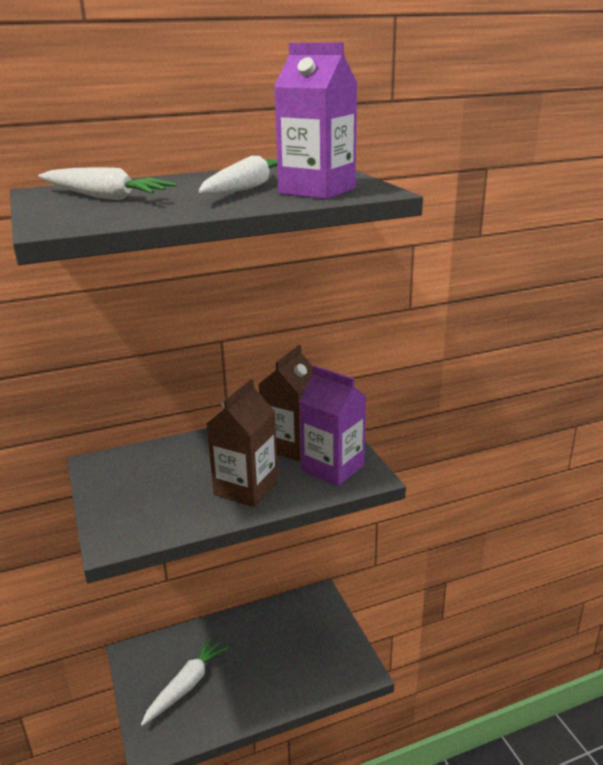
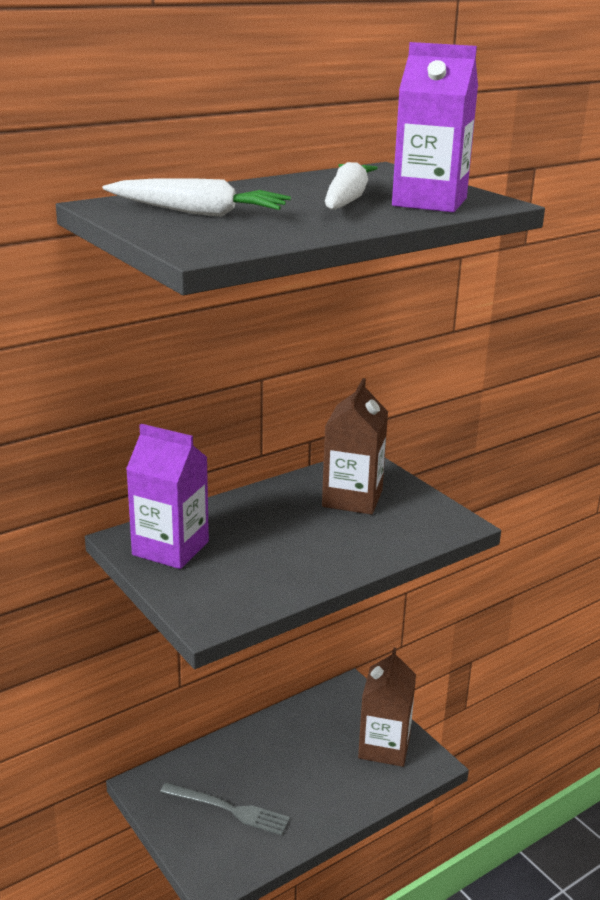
camera: 15 degrees left, 0 degrees up
white carrot [141,637,229,726] -> grey fork [160,783,290,835]
brown carton [207,379,278,507] -> brown carton moved to [358,647,416,767]
purple carton [299,366,366,486] -> purple carton moved to [126,424,209,569]

